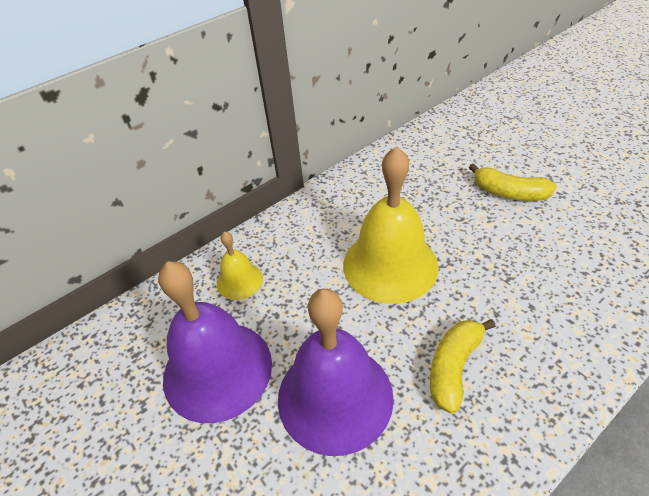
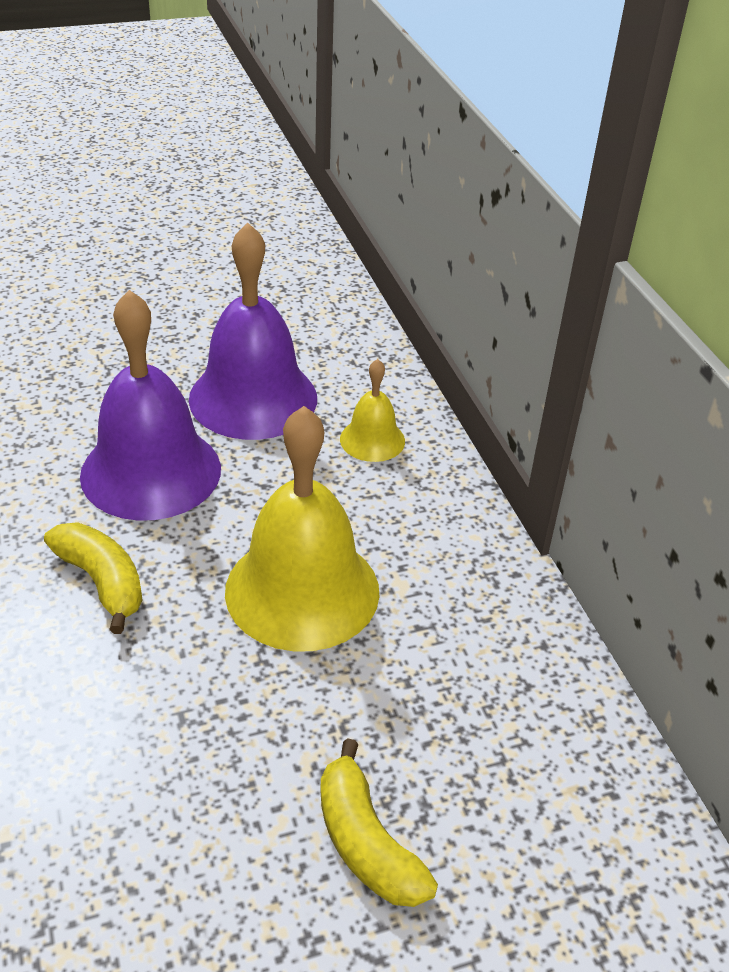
camera: 105 degrees right, 5 degrees down
yellow banana [469,163,557,201] -> yellow banana turned 75 degrees counterclockwise [320,738,438,907]

